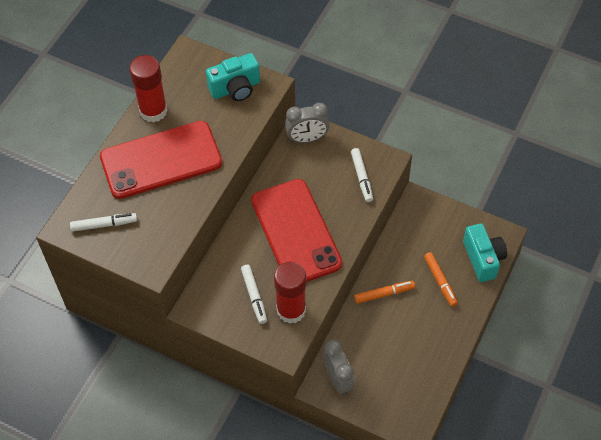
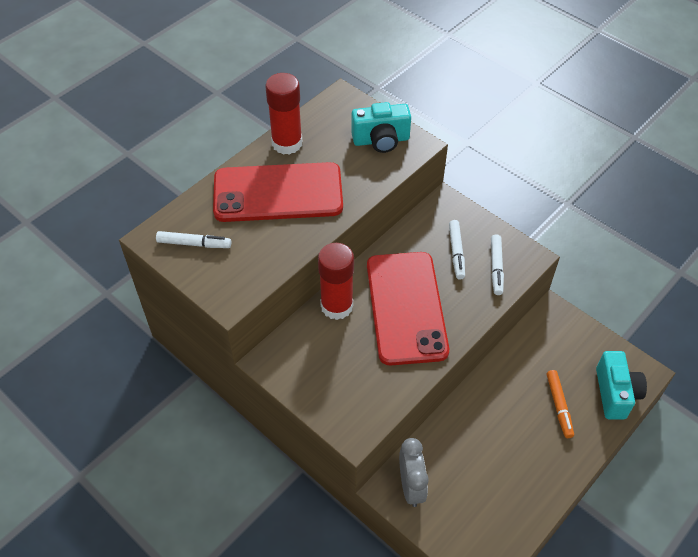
camera: 15 degrees right, 5 degrees down
white marker [241,265,267,324] -> white marker moved to [449,220,465,279]
red glue stick [274,262,306,324] -> red glue stick moved to [318,243,354,320]
grey clock [285,103,329,143] -> none
orange marker [354,281,415,304] -> none

